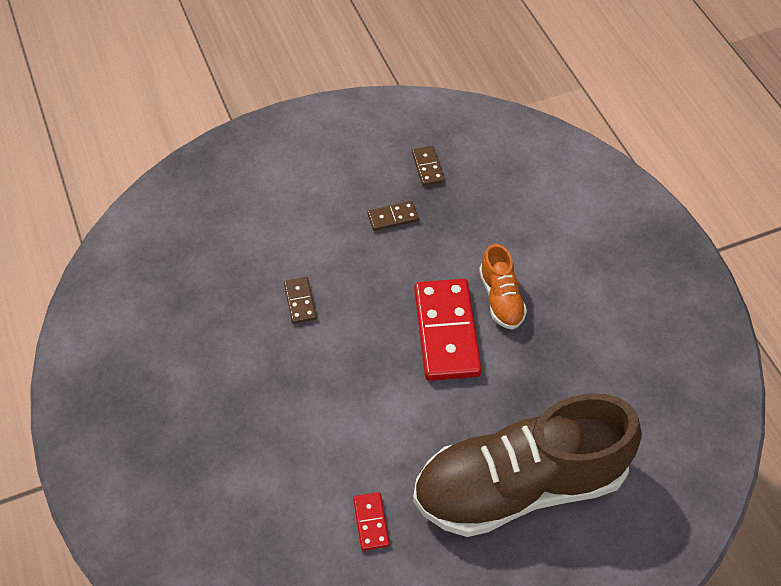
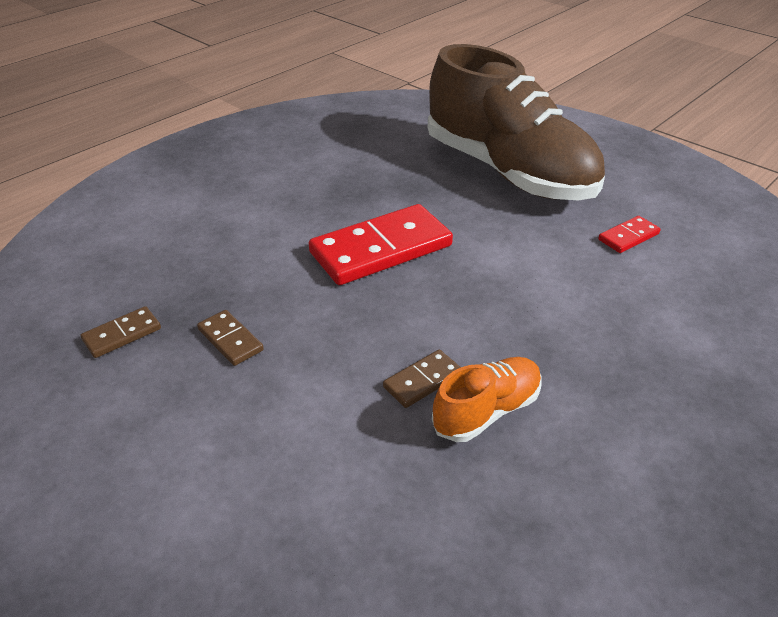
camera: 115 degrees left, 15 degrees down
orange shoe [479,244,527,330] -> orange shoe moved to [432,357,541,442]

